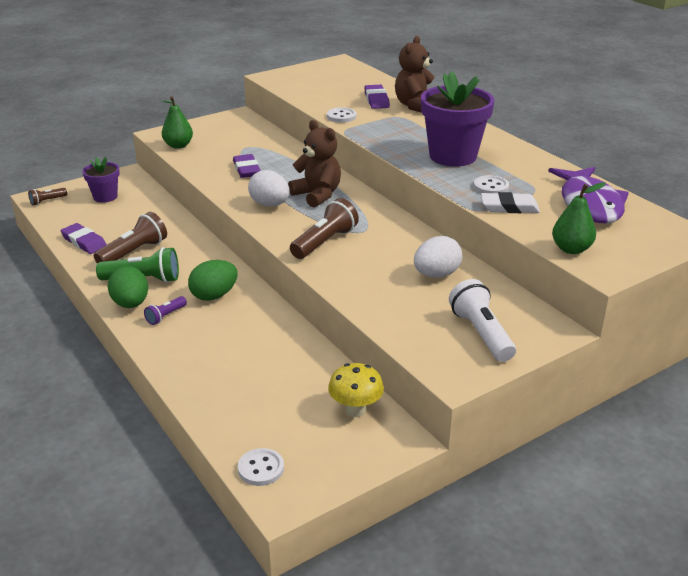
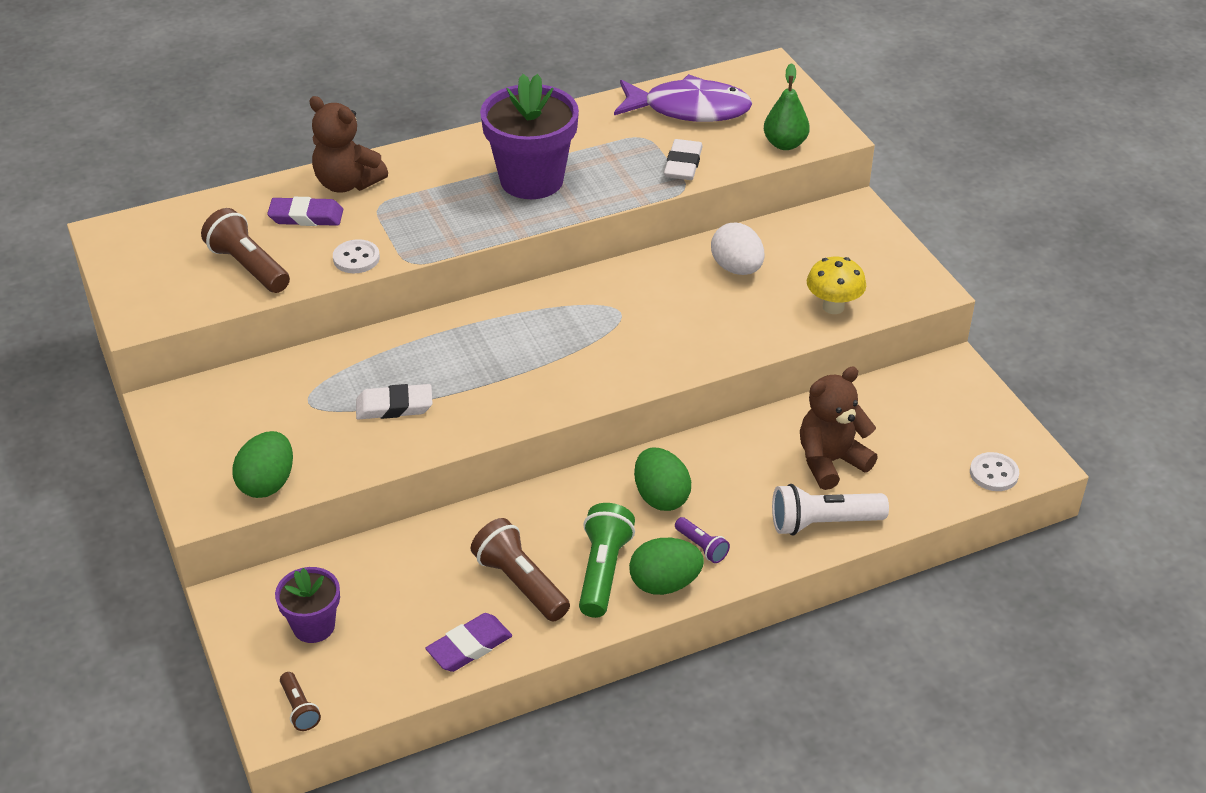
camera: 80 degrees left, 10 degrees up
green pear [162,96,193,149] -> green egg [232,431,293,498]
purple eraser [233,154,261,178] -> white eraser [356,384,433,419]
white egg [248,170,290,207] -> none
brown teddy bear [288,120,341,207] -> brown teddy bear moved to [800,367,878,490]
brown flashlight [290,198,359,259] -> brown flashlight moved to [201,208,290,293]
yellow mushroom [328,363,384,417] -> yellow mushroom moved to [807,257,866,314]
white flashlight [449,279,516,362] -> white flashlight moved to [772,484,889,536]
white button [474,175,509,193] -> none

